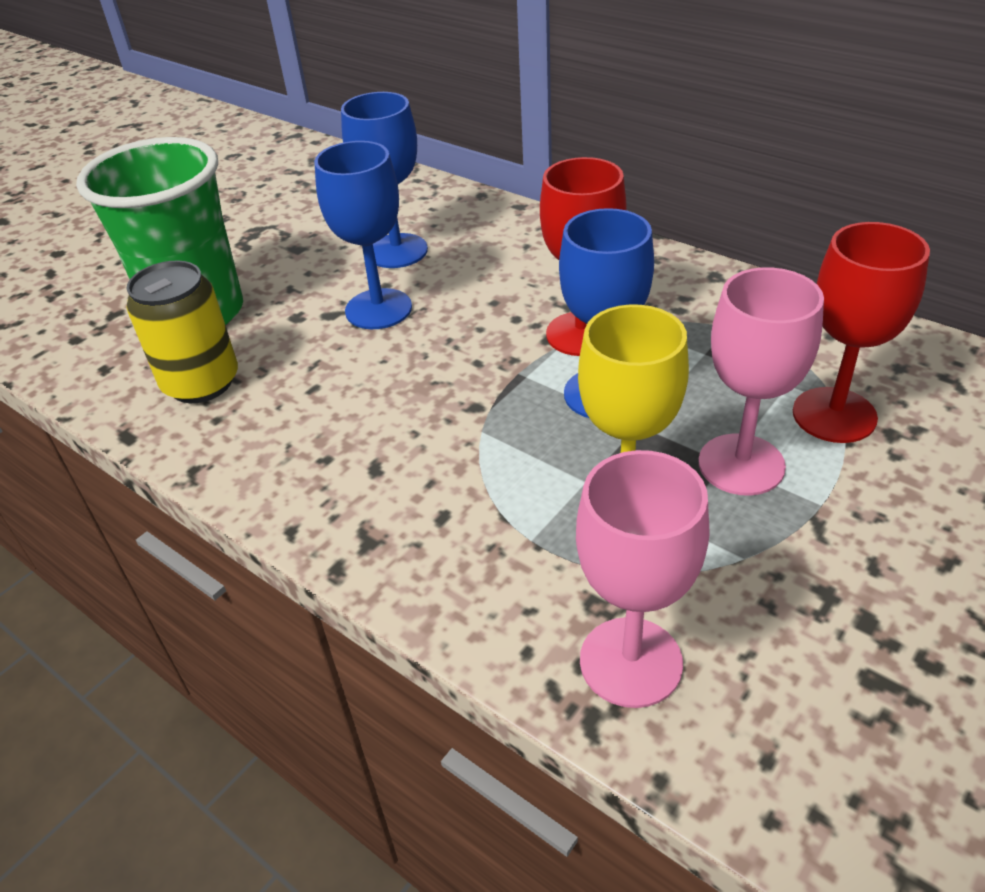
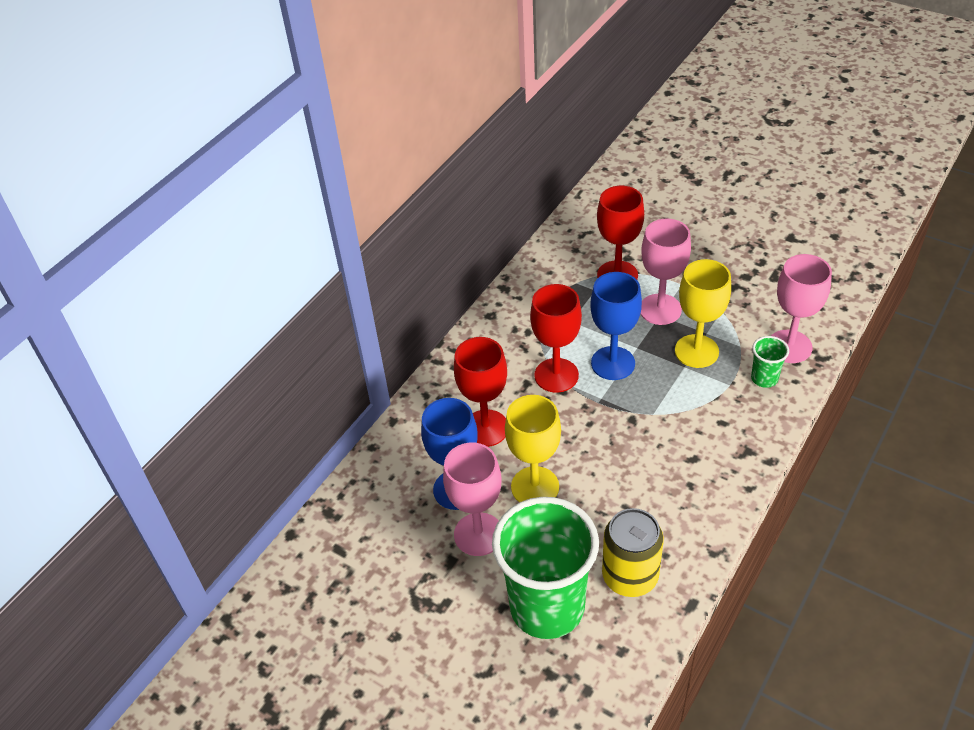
camera: 95 degrees left, 5 degrees up
blue goblet [314,141,412,329] -> yellow goblet [505,395,561,502]
none -> pink goblet [443,442,501,556]
none -> red goblet [454,337,507,447]
none -> green cup [751,336,789,388]

